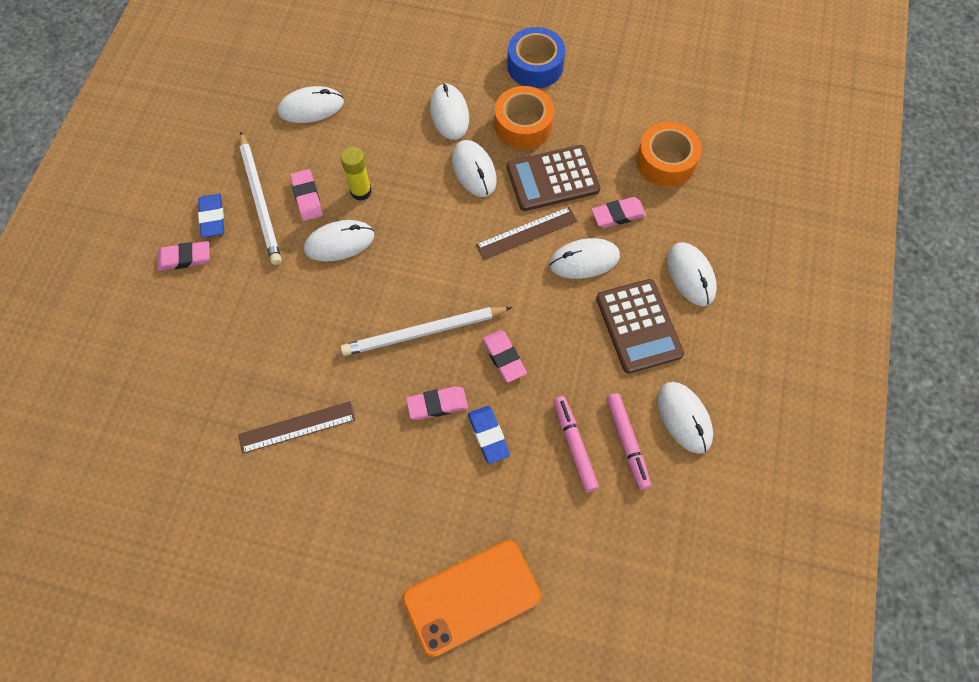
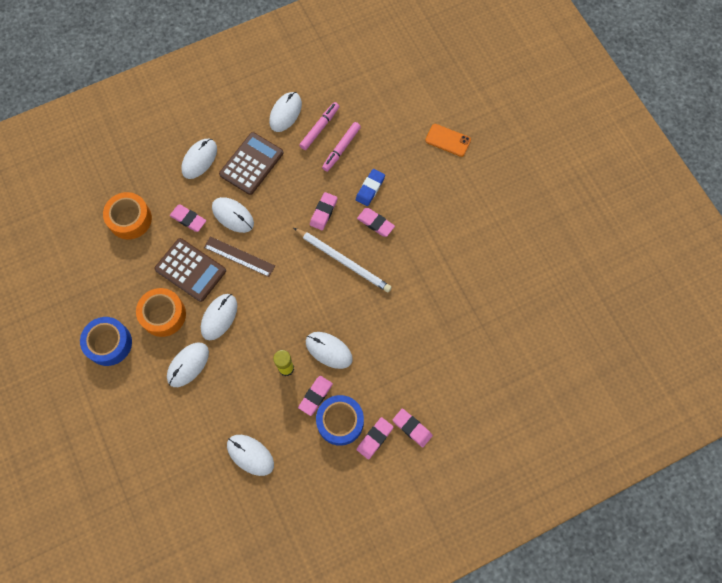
camera: 130 degrees left, 5 degrees up
blue eraser [198,194,224,238] -> pink eraser [357,417,394,459]
brown ruler [238,401,356,454] -> none
white pencil [240,131,282,265] -> blue tape [316,395,364,446]
orange phone [402,540,541,657] -> orange phone [425,124,471,157], size x0.59

